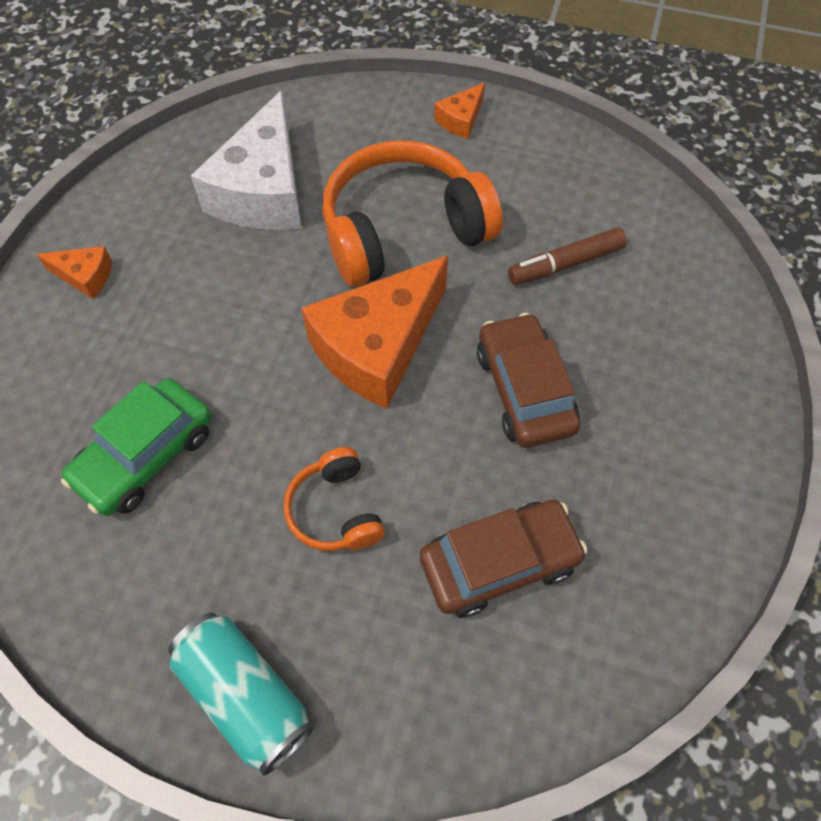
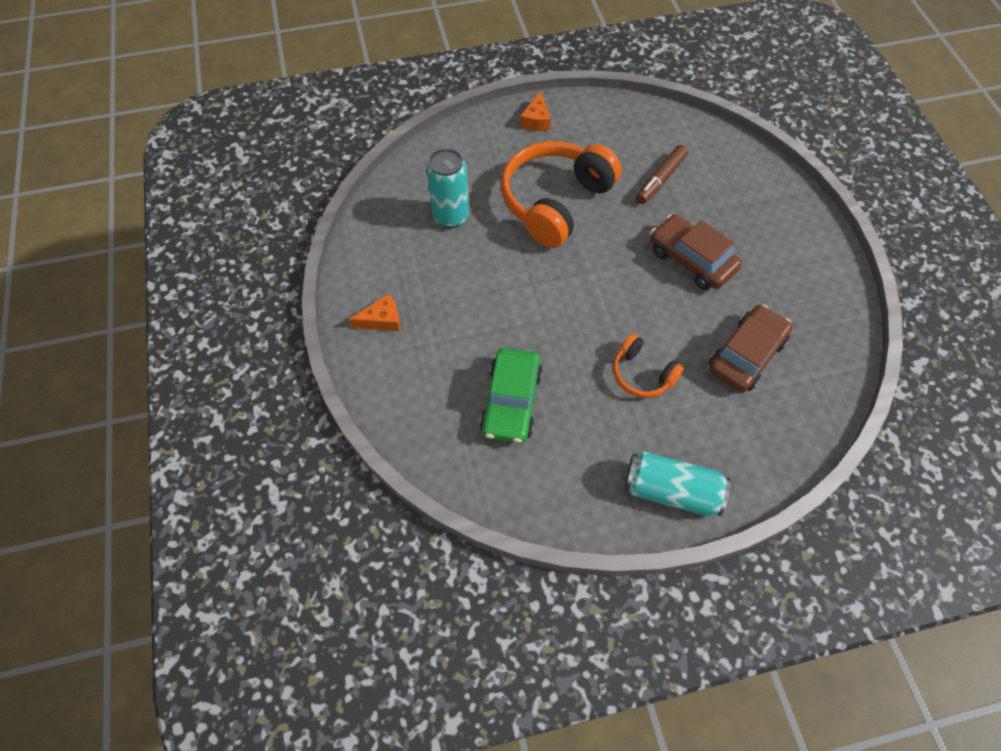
camera: 30 degrees left, 0 degrees up
white cheese [191,91,302,230] -> turquoise can [427,149,469,228]
orange cheese [301,256,448,409] -> none

